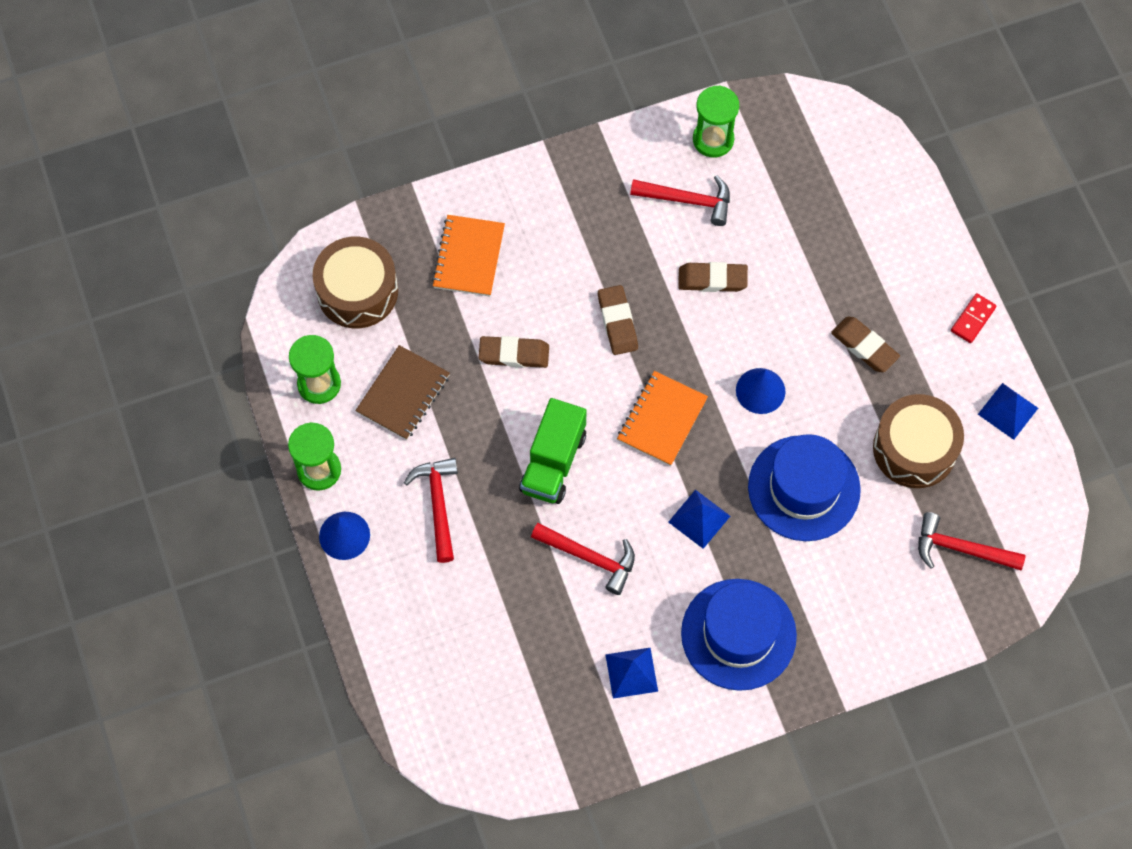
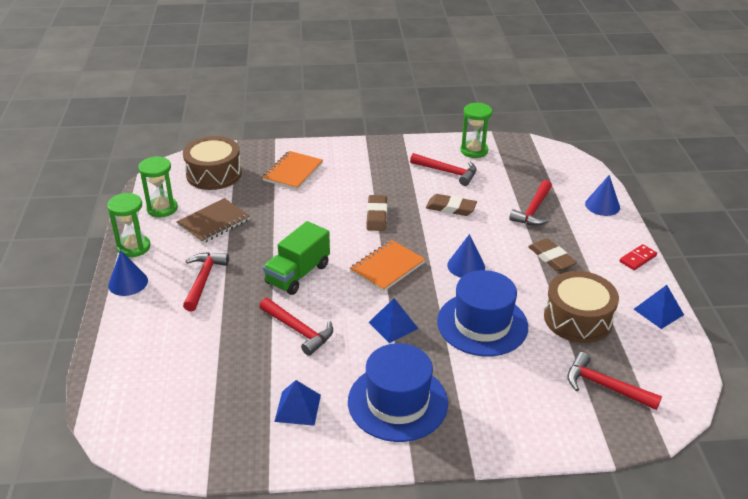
camera: 15 degrees right, 30 degrees down
brown eraser [479,336,549,368] -> none
none -> red hammer [509,180,552,226]
none -> blue cone [585,175,620,216]

